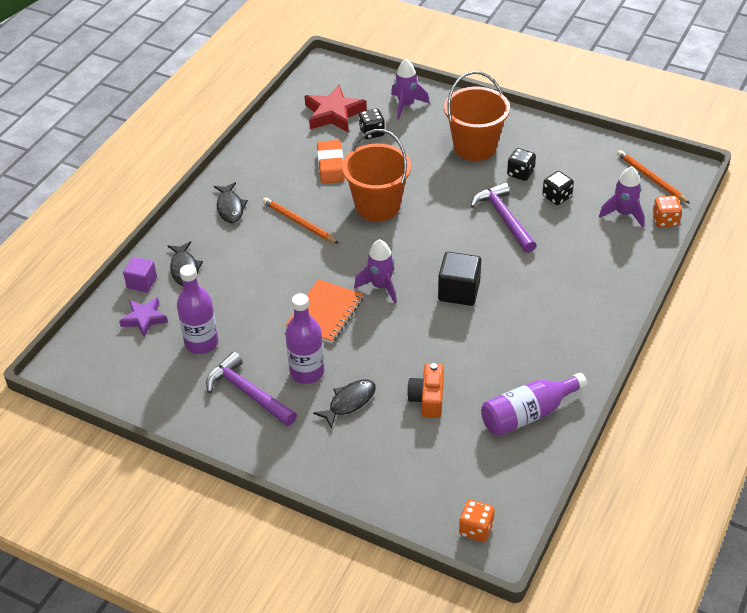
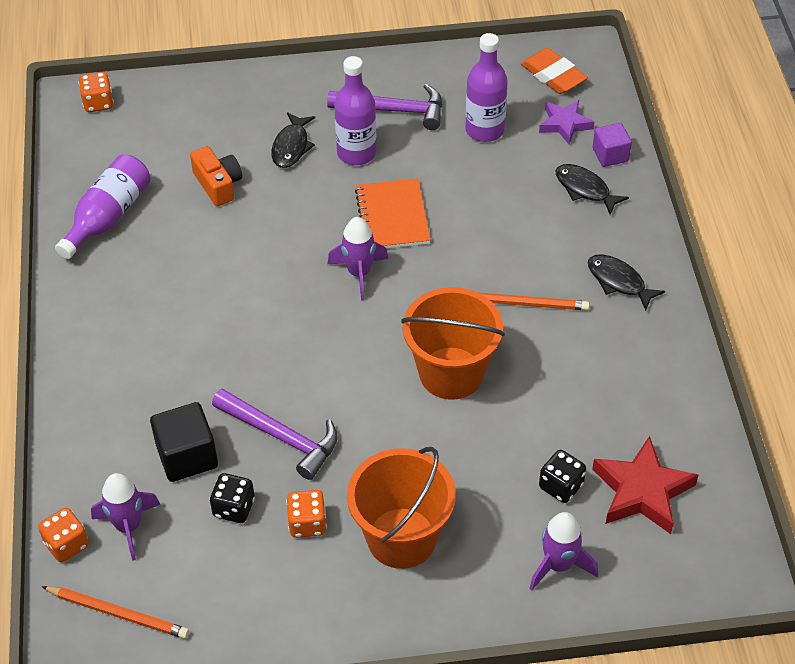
camera: 145 degrees right, 5 degrees up
orange eraser [317,140,345,184] -> orange eraser moved to [521,48,588,94]
black cube [438,252,481,306] -> black cube moved to [150,402,218,482]
black dice [507,148,536,181] -> orange dice [286,490,327,538]

